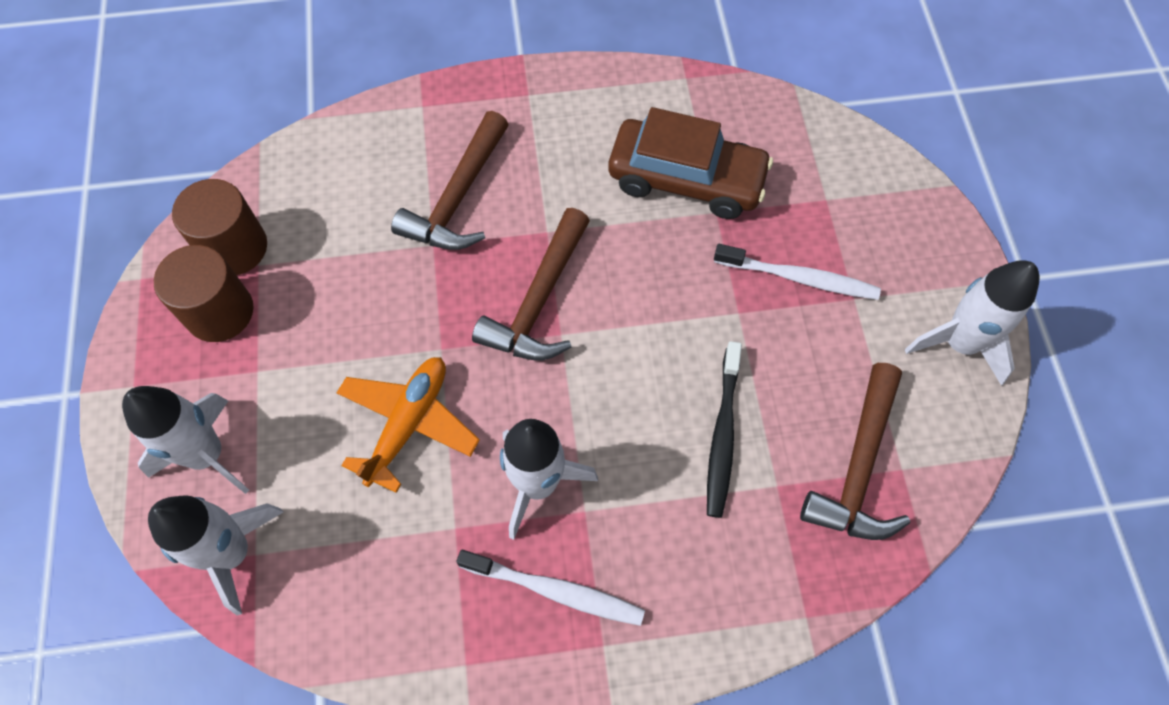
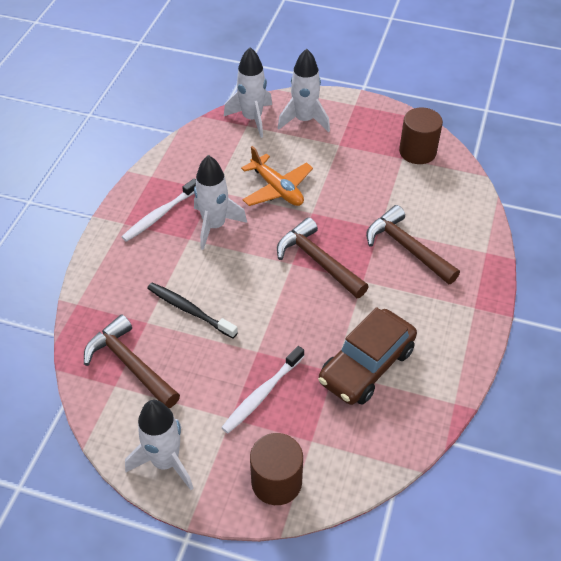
camera: 115 degrees right, 15 degrees down
brown cylinder [154,245,254,342] -> brown cylinder moved to [250,433,303,505]

